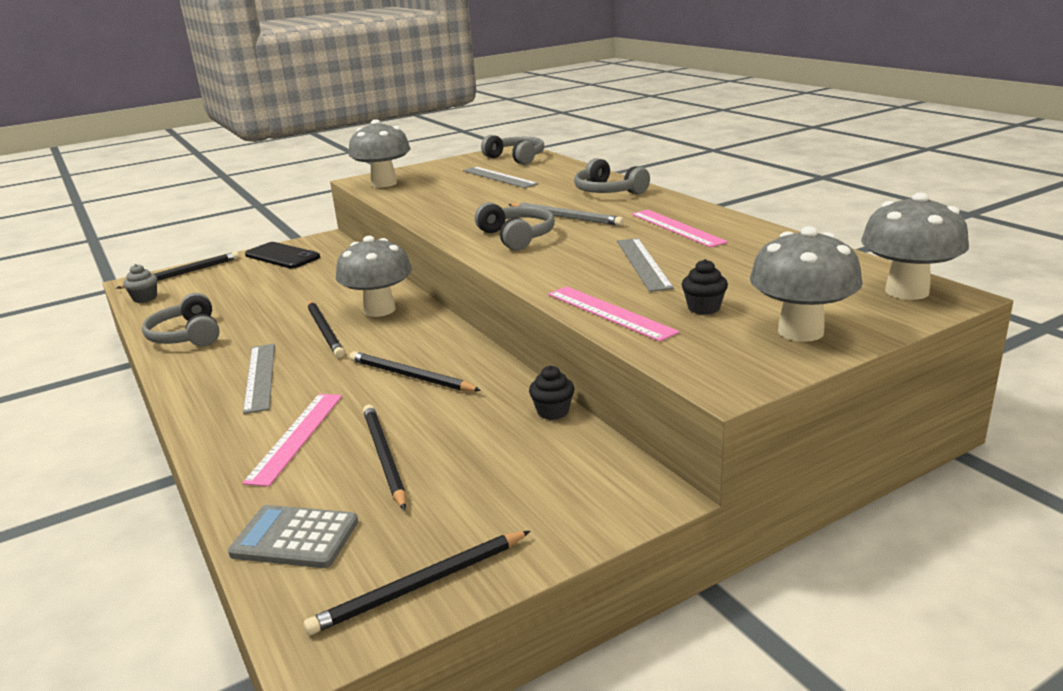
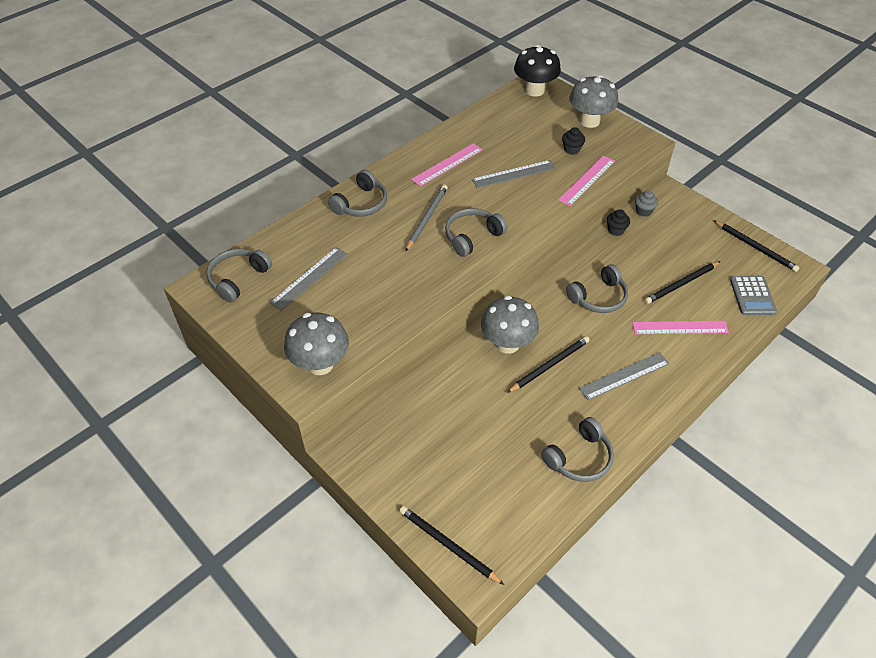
camera: 105 degrees left, 25 degrees up
grey cupcake [123,264,157,303] -> grey cupcake moved to [635,190,658,217]
black phone [245,242,320,269] -> none
black pencil [350,351,481,391] -> grey headphones [566,264,628,313]
grey mushroom [861,193,969,300] -> black mushroom [514,45,561,97]

